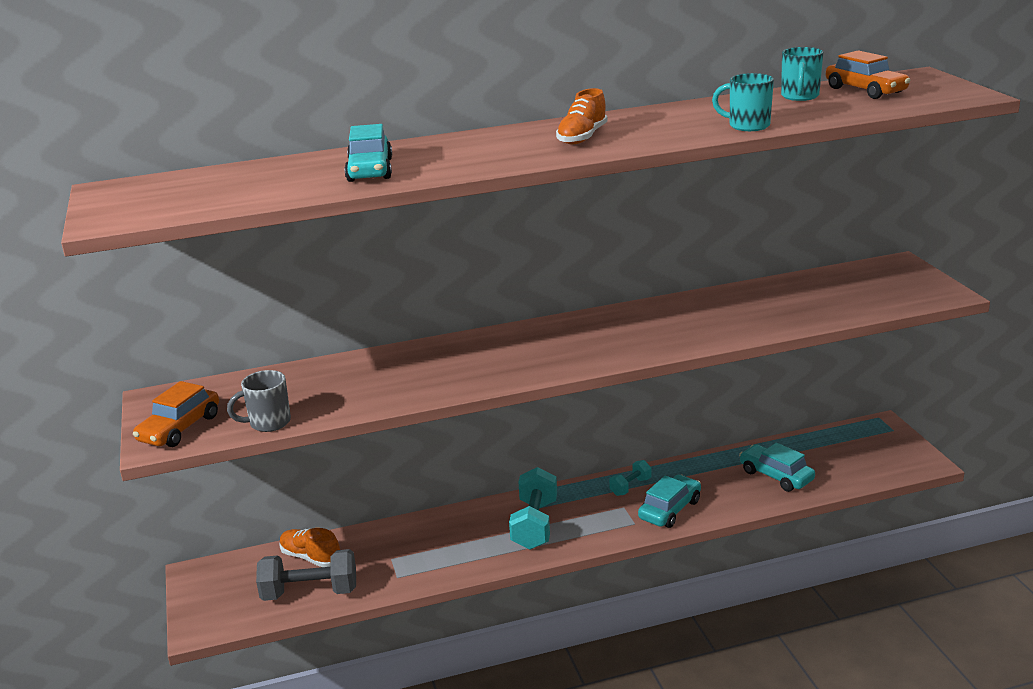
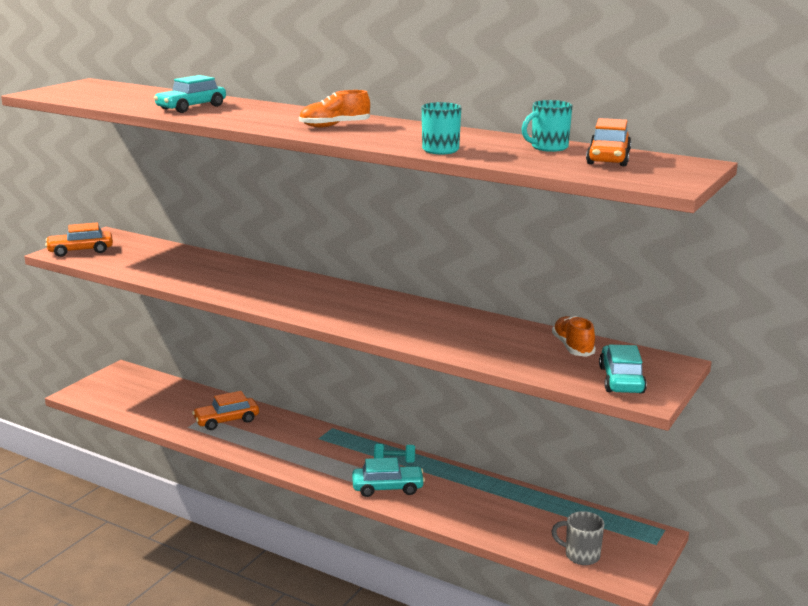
camera: 45 degrees right, 5 degrees down
grey mug [227,370,291,432] -> grey mug moved to [551,511,604,565]
grey dumbbell [256,549,356,601] -> none
orange shoe [279,528,340,567] -> orange shoe moved to [552,316,596,357]
turquoise dumbbell [509,467,557,550] -> none
turquoise car [739,443,815,492] -> turquoise car moved to [599,344,647,394]
none -> orange car [192,391,259,430]

